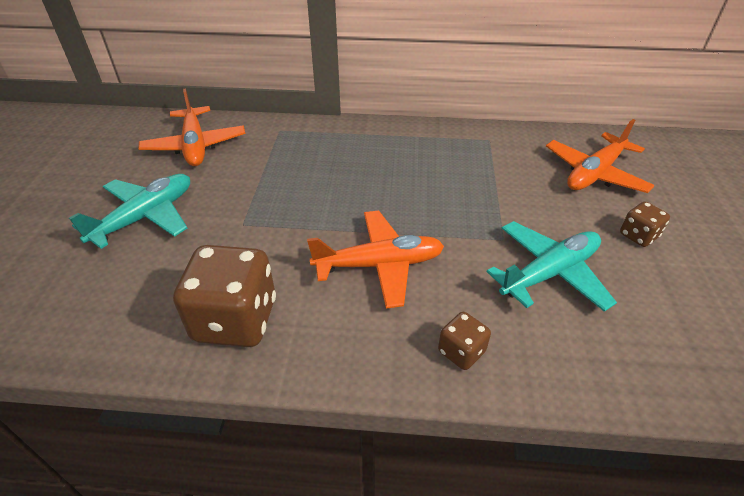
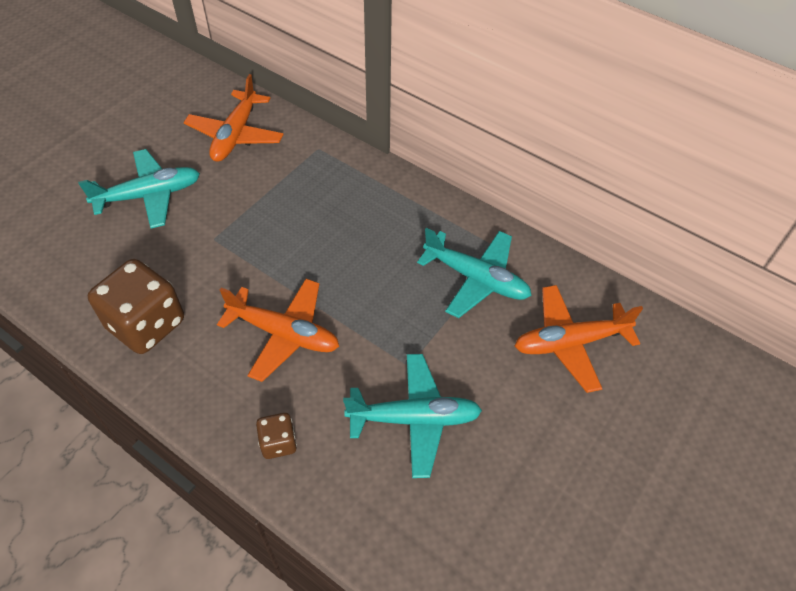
camera: 30 degrees right, 10 degrees up
brown dice [620,202,670,247] -> none
none -> turquoise plane [417,228,532,318]

